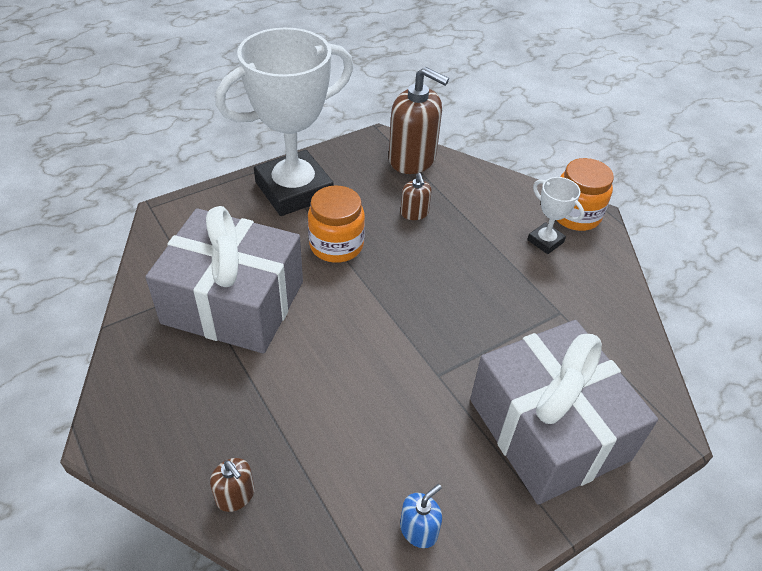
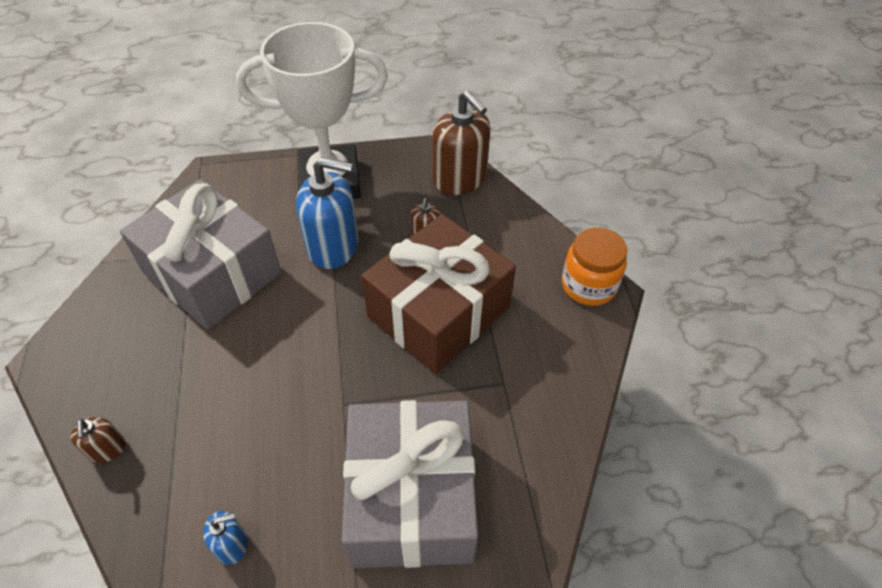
camera: 25 degrees right, 5 degrees up
orange jar [308,185,365,263] -> blue soap dispenser [296,157,358,269]
white trophy [527,177,584,254] -> none
none -> brown gift [361,214,516,374]

